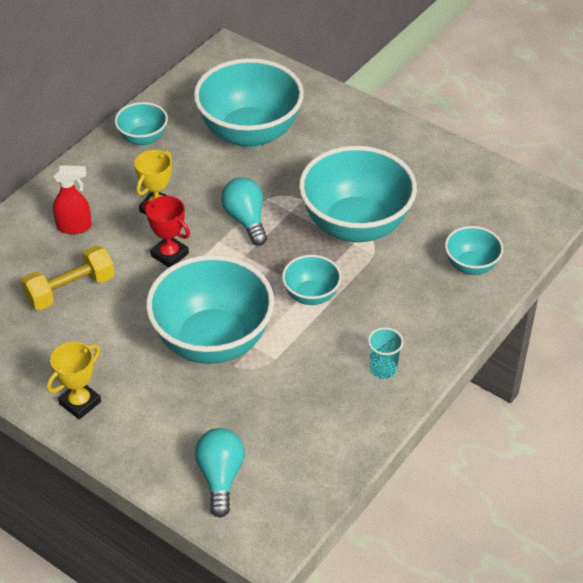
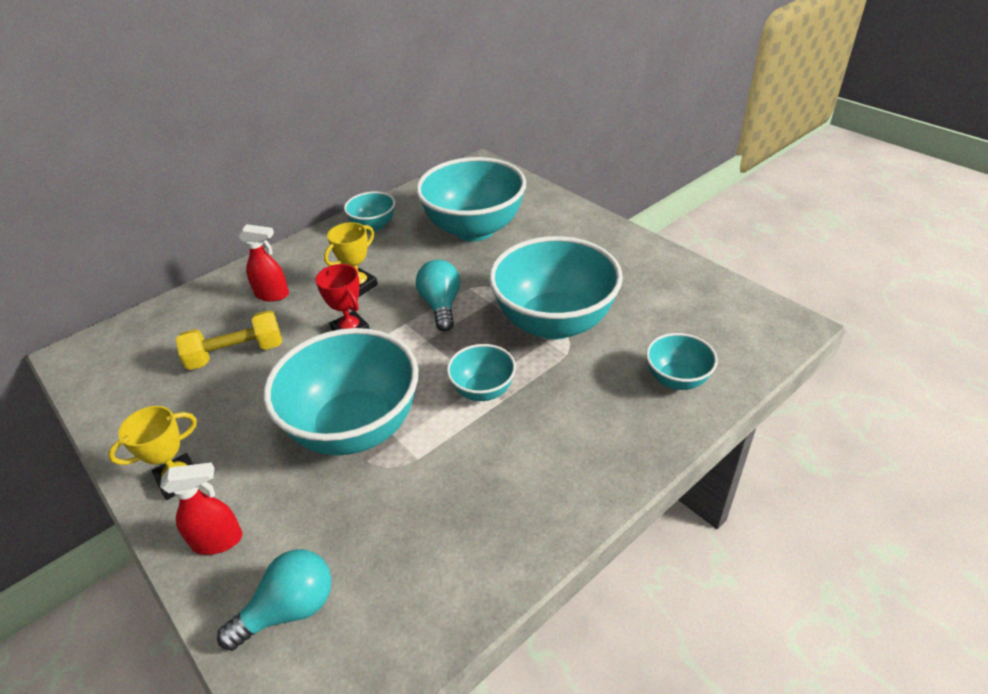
camera: 15 degrees right, 5 degrees down
turquoise light bulb [195,428,245,518] -> turquoise light bulb turned 45 degrees clockwise [217,549,332,651]
turquoise cup [368,327,404,379] -> none
none -> red spray bottle [160,462,243,555]

